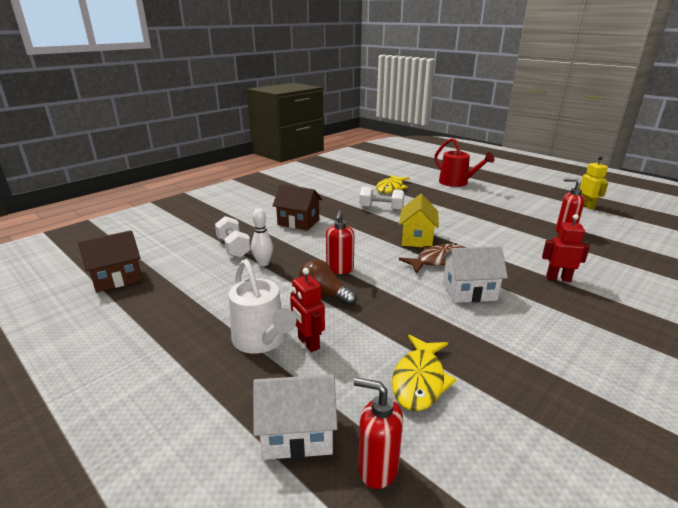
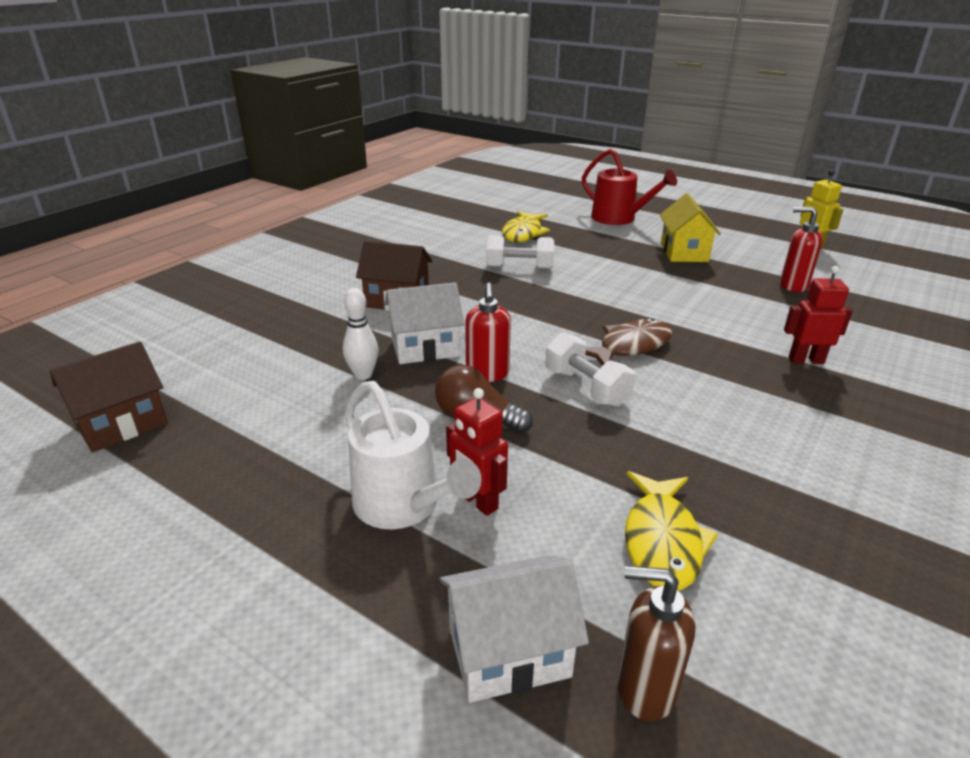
camera: 10 degrees left, 5 degrees up
white dumbbell [215,216,251,258] -> white dumbbell moved to [545,332,635,407]
red soap dispenser [354,378,403,489] -> brown soap dispenser [617,566,696,722]
yellow house [399,194,439,247] -> yellow house moved to [660,193,721,262]
white house [442,246,508,303] -> white house moved to [385,282,464,364]

